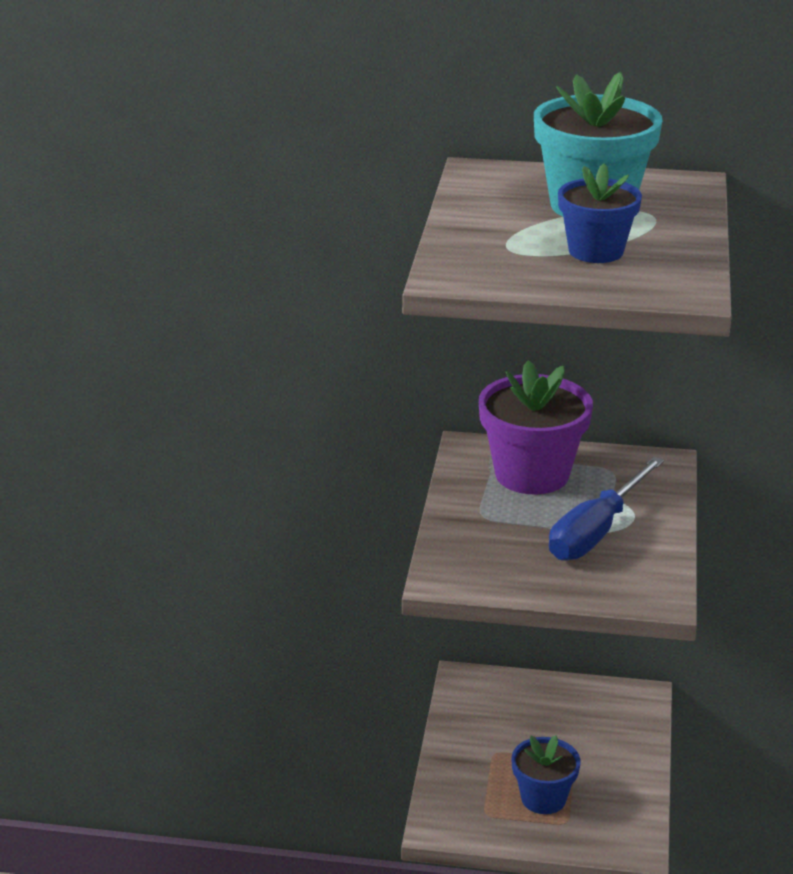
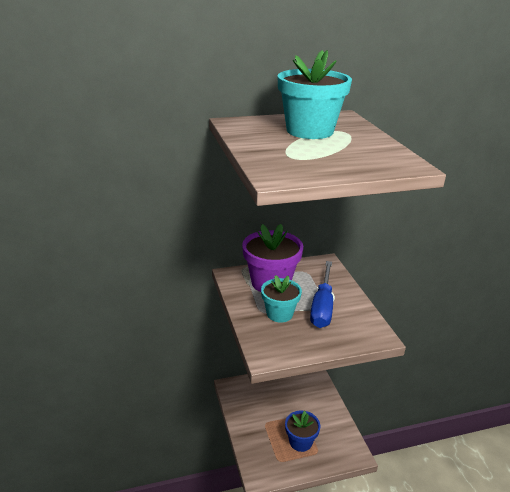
camera: 25 degrees left, 0 degrees up
blue flower pot [558,164,642,263] -> none
none -> turquoise flower pot [261,275,302,323]

